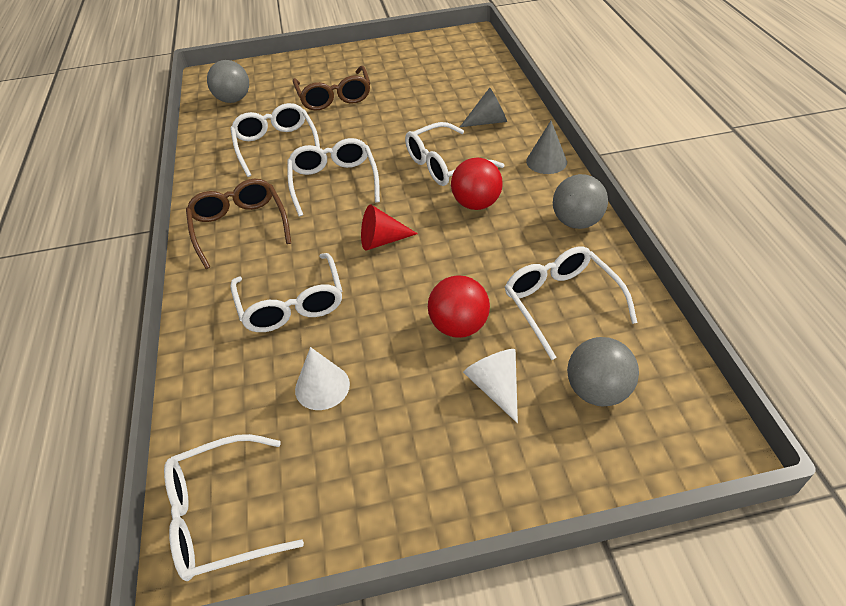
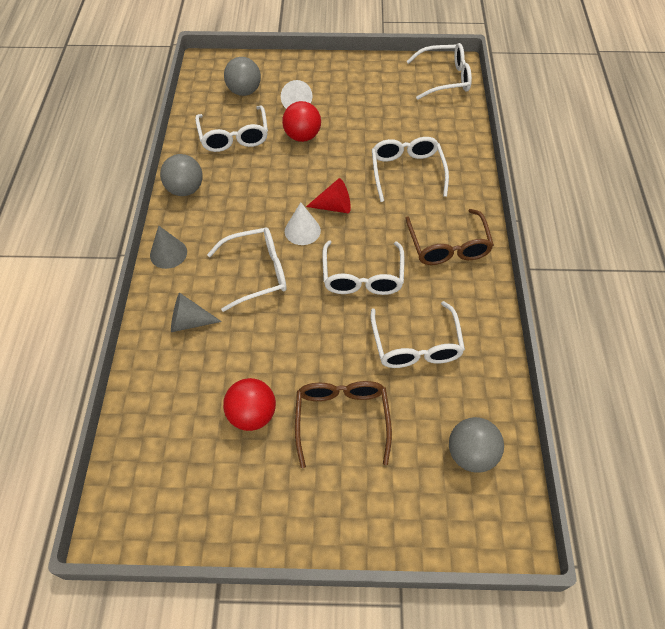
camera: 170 degrees left, 10 degrees up
white cone [295,347,350,410] -> white cone moved to [285,202,321,245]
red ball [451,158,503,210] -> red ball moved to [223,378,276,431]

